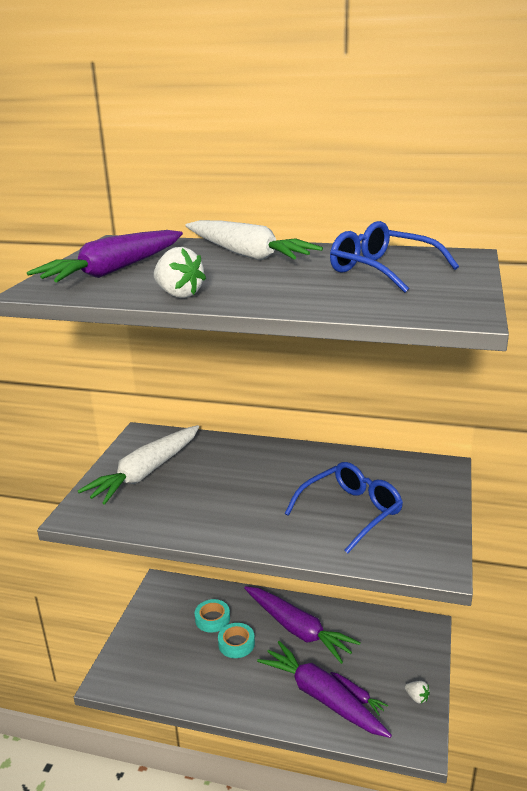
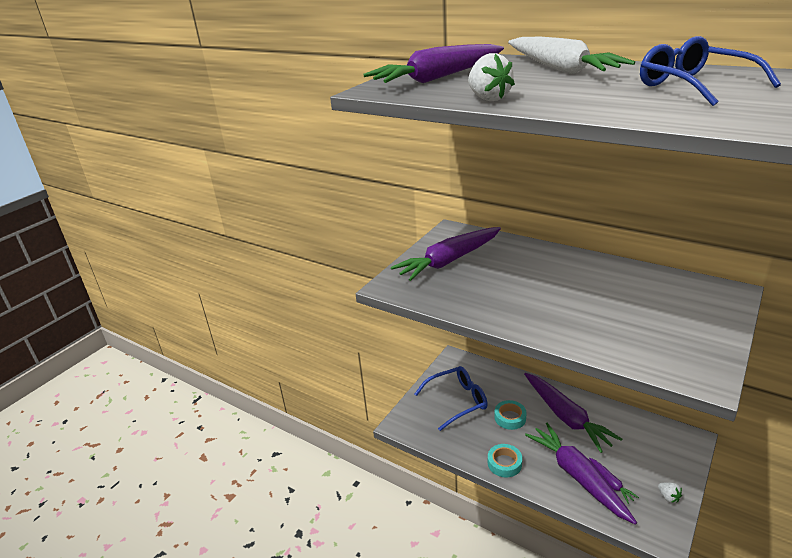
camera: 20 degrees right, 5 degrees up
white carrot [78,425,199,504] -> purple carrot [391,227,501,281]
turquoise tape [195,599,230,633] -> turquoise tape moved to [488,444,522,478]
blue glasses [285,462,403,553] -> blue glasses moved to [415,366,488,431]

